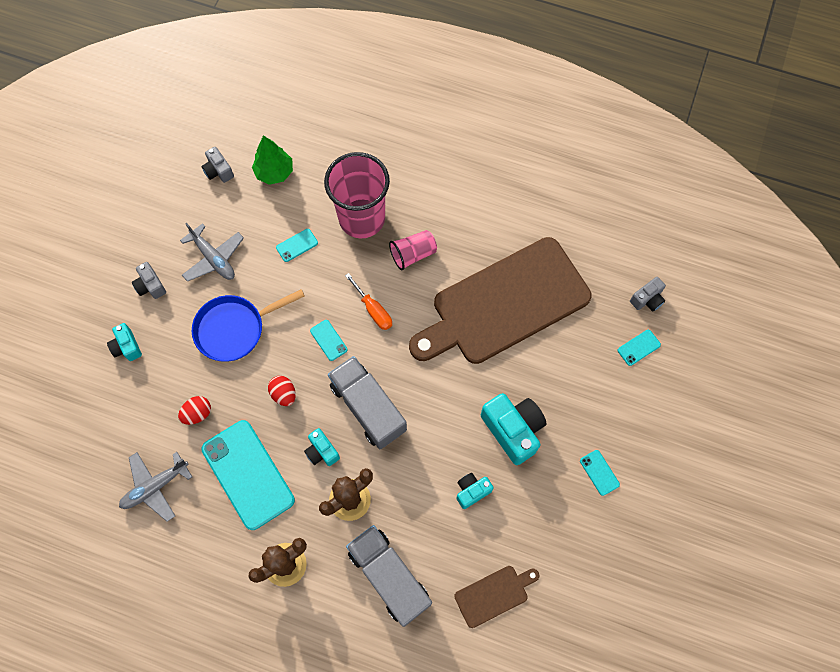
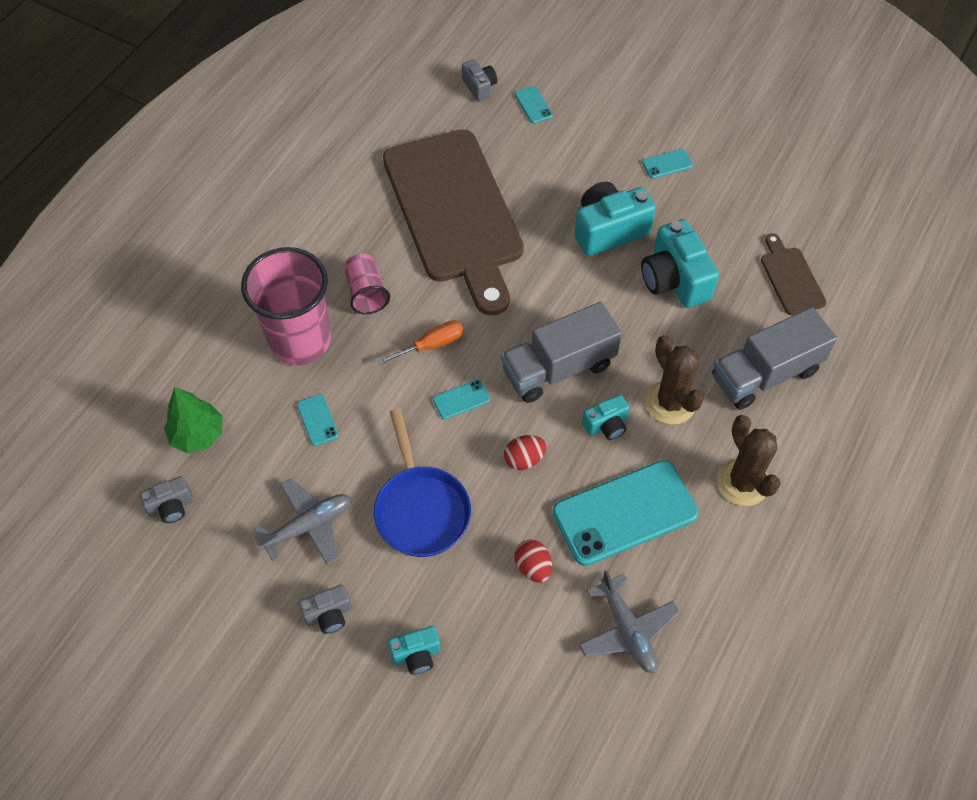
camera: 80 degrees left, 10 degrees down
turquoise camera [456,473,494,509] -> turquoise camera [641,219,719,308], size x1.85

